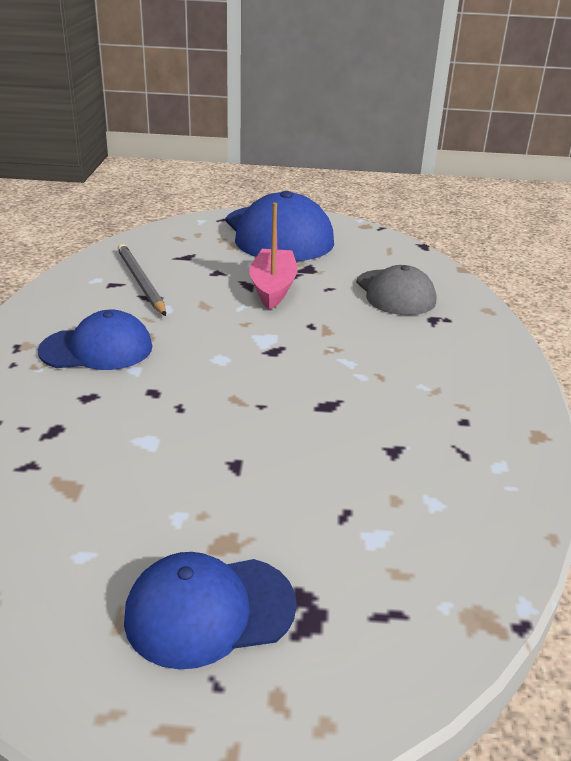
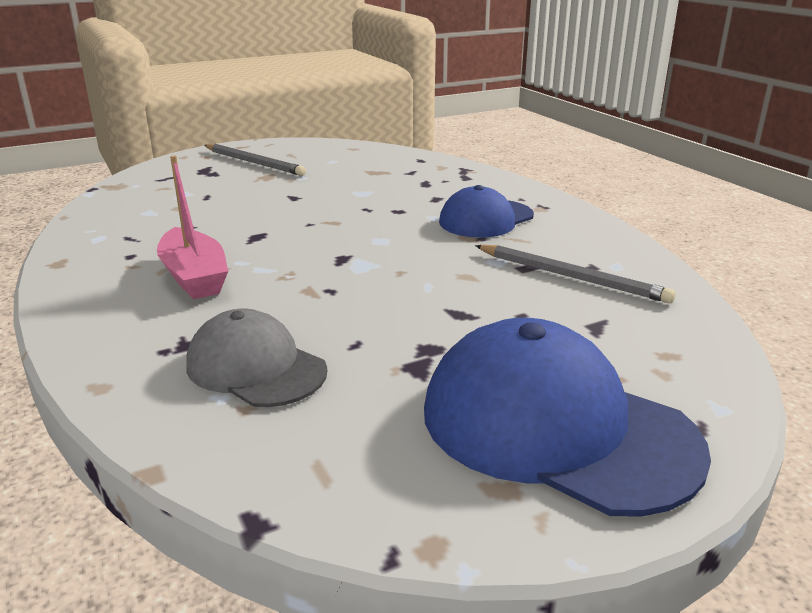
camera: 150 degrees right, 5 degrees down
blue cap [124,552,297,669] -> grey pencil [204,144,306,176]
pink boat [249,203,297,310] -> pink boat moved to [157,155,228,299]

